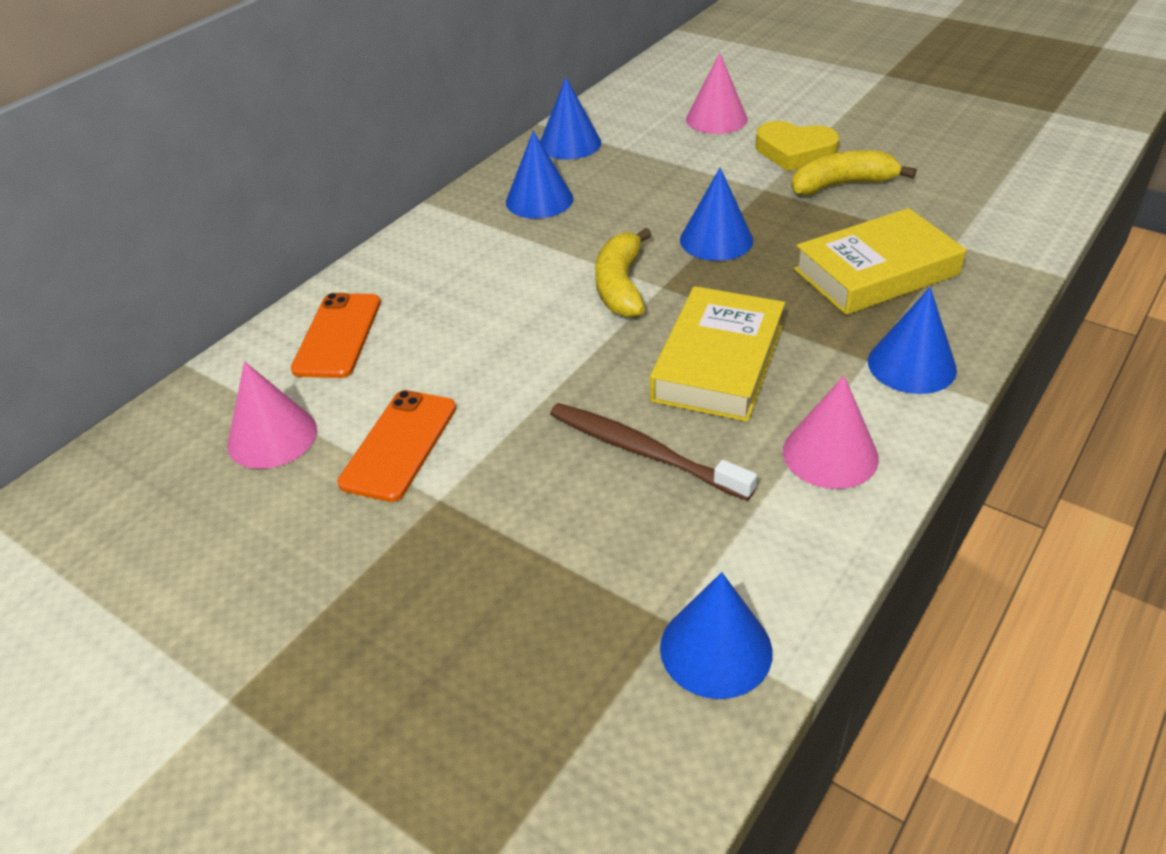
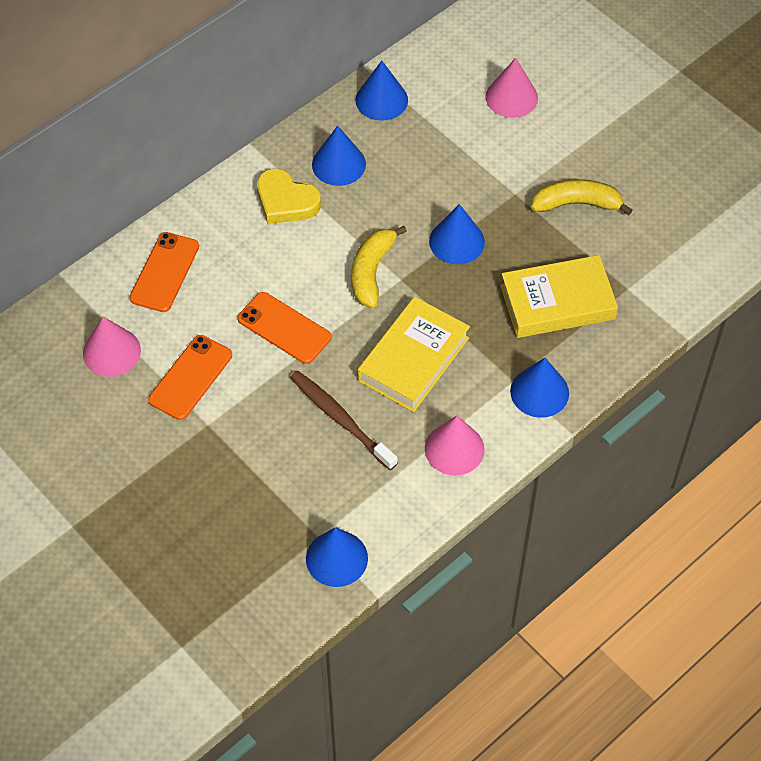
camera: 10 degrees right, 15 degrees up
yellow heart [756,121,839,171] -> yellow heart moved to [257,169,321,224]
none -> orange phone [238,292,331,364]

